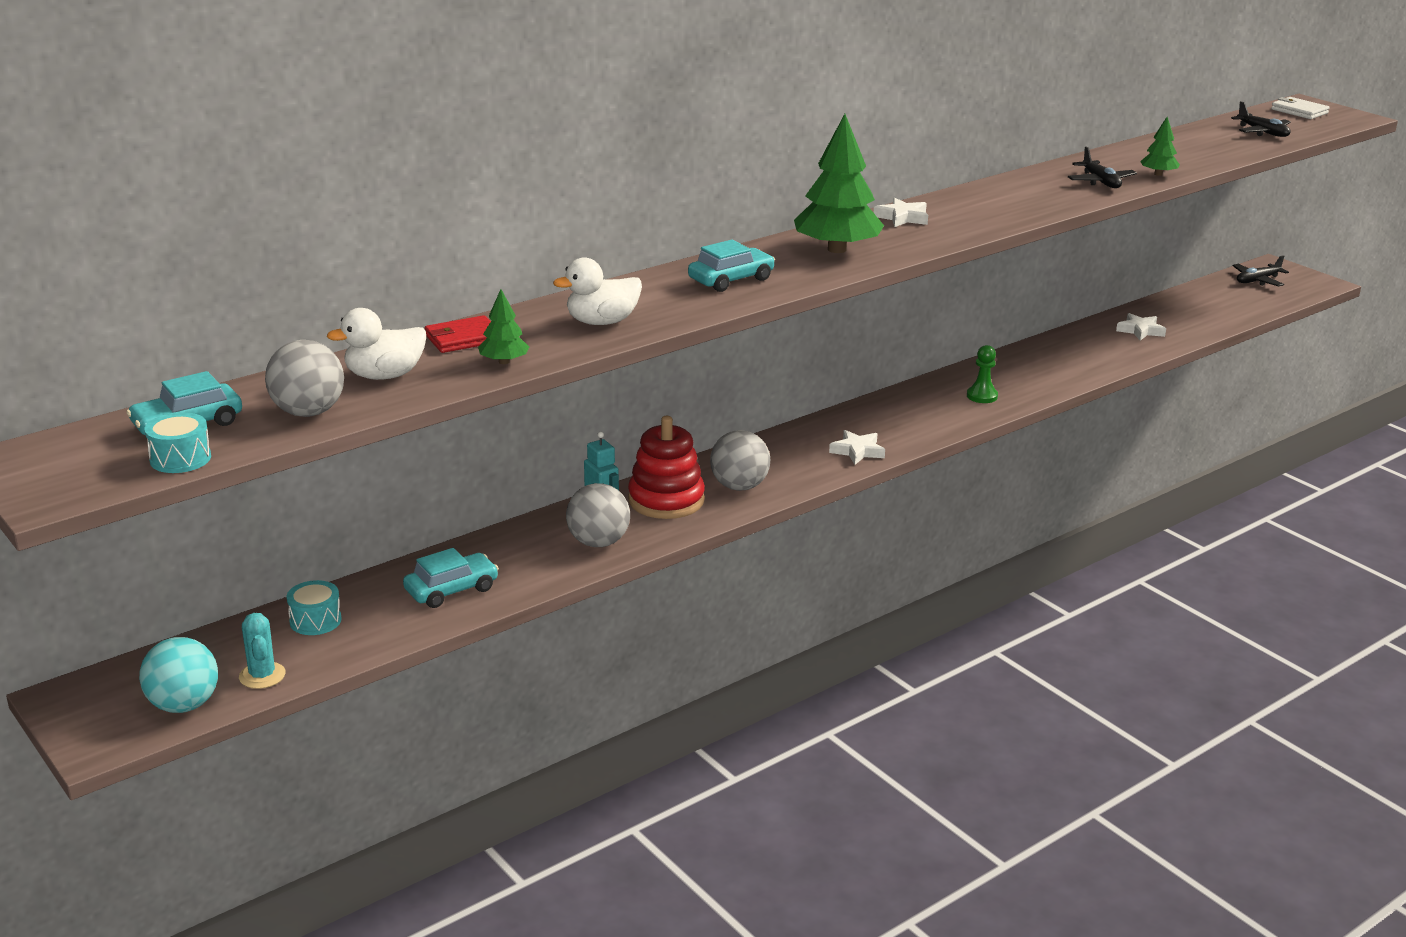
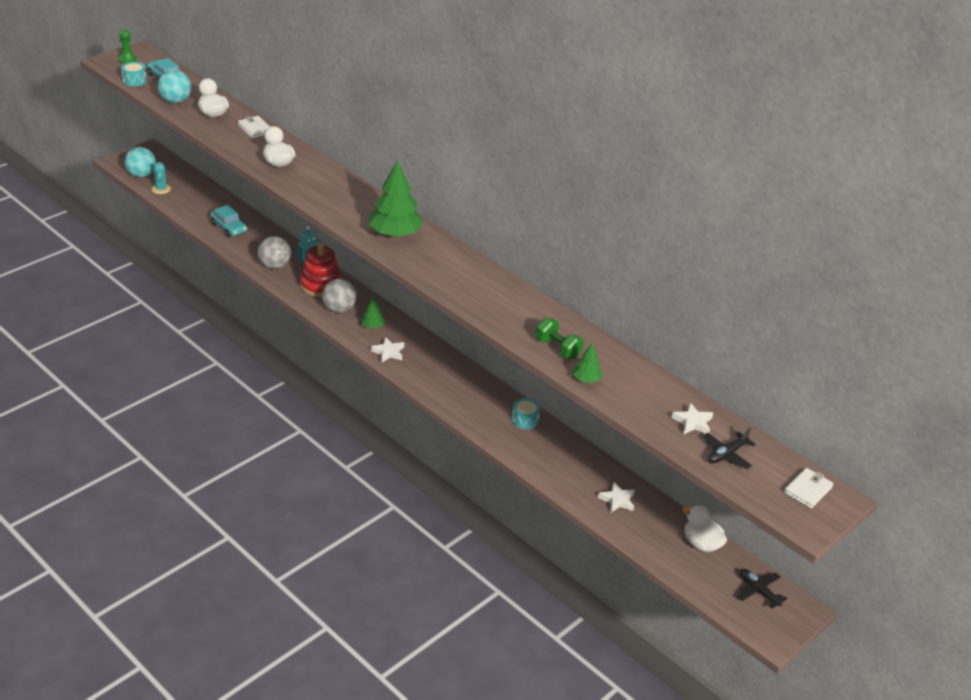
camera: 80 degrees right, 10 degrees up
turquoise cactus [239,613,286,689] -> turquoise cactus turned 75 degrees counterclockwise [151,162,171,194]
grey ball [265,340,344,417] -> turquoise ball [158,70,191,103]
turquoise drum [287,580,342,635] -> turquoise drum moved to [512,398,540,429]
red wallet [425,315,491,353] -> white wallet [238,116,270,139]
green tree [478,289,529,364] -> green tree moved to [361,296,385,329]
turquoise car [688,240,775,292] -> none
white star [874,198,928,227] -> white star moved to [671,403,713,435]
green pawn [967,345,998,403] -> green pawn moved to [118,30,137,64]
black plane [1068,146,1137,188] -> green dumbbell [536,318,584,359]
none -> white duck [682,505,727,552]

